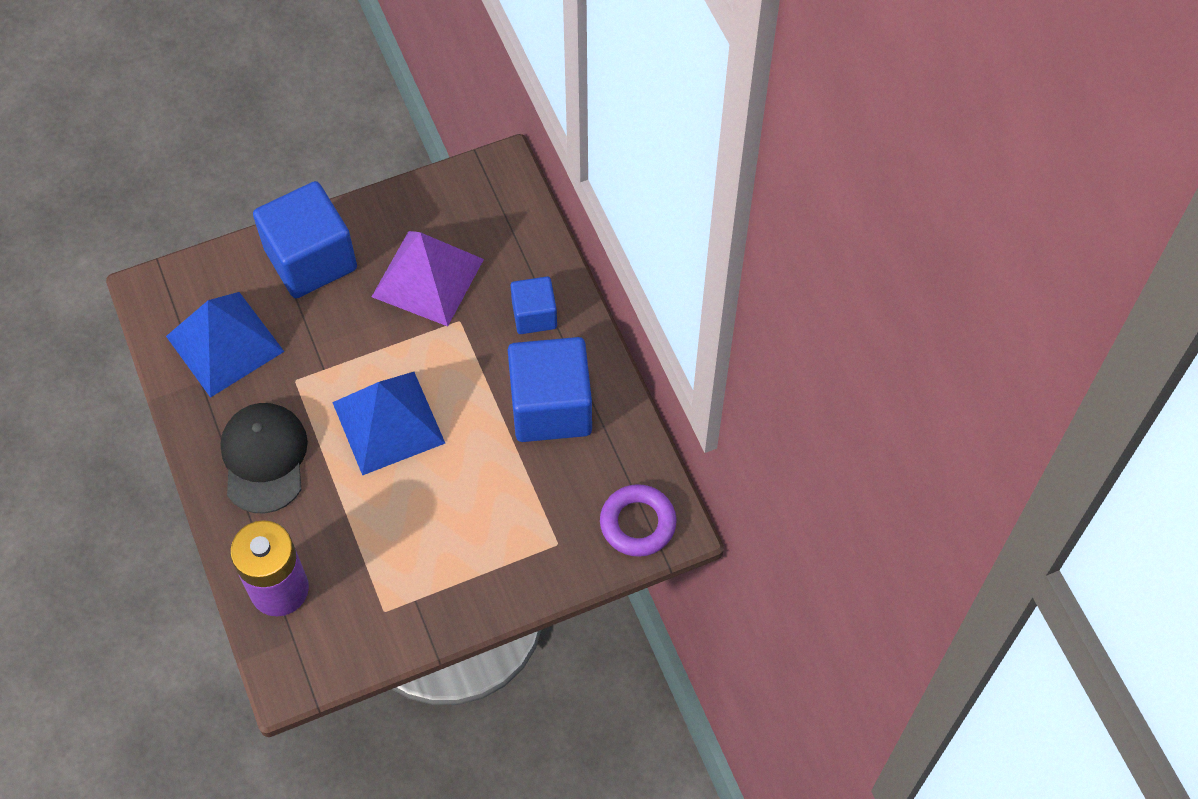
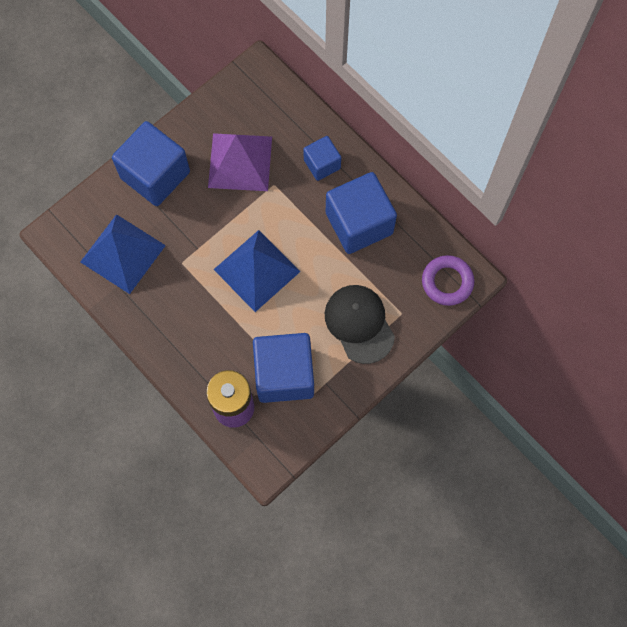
camera: 20 degrees left, 10 degrees up
black cap [220,403,308,514] -> black cap moved to [325,285,395,364]
none -> blue cube [253,333,314,403]

